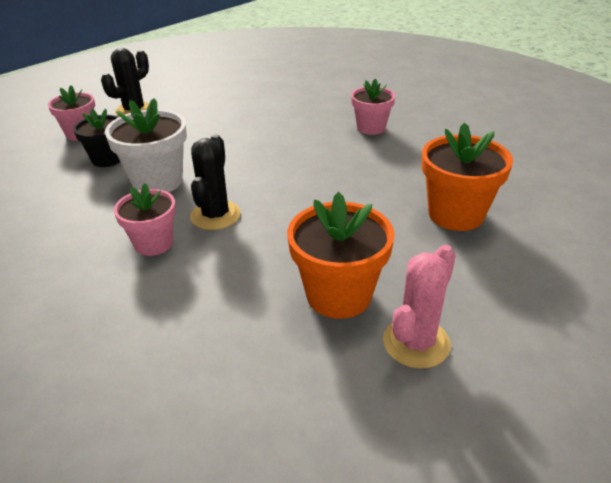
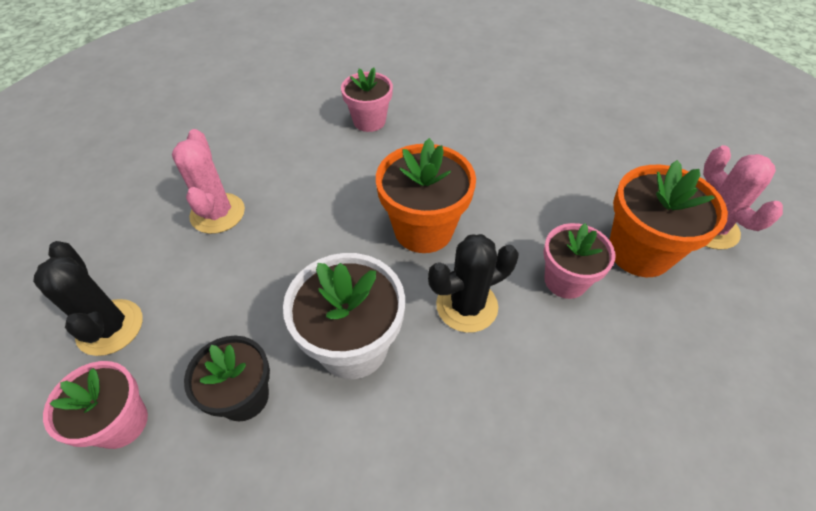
camera: 65 degrees left, 15 degrees up
pink flower pot [114,183,176,256] -> pink flower pot moved to [543,223,616,299]
black cactus [190,135,241,230] -> black cactus turned 60 degrees counterclockwise [428,234,519,333]
orange flower pot [422,122,513,231] -> orange flower pot moved to [376,138,476,253]
none -> pink cactus [172,129,245,234]

